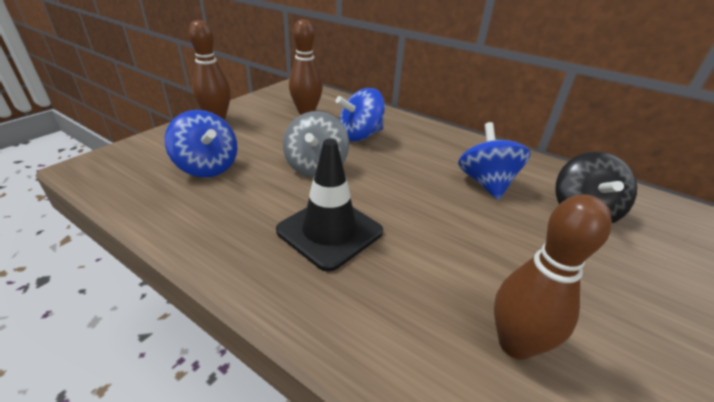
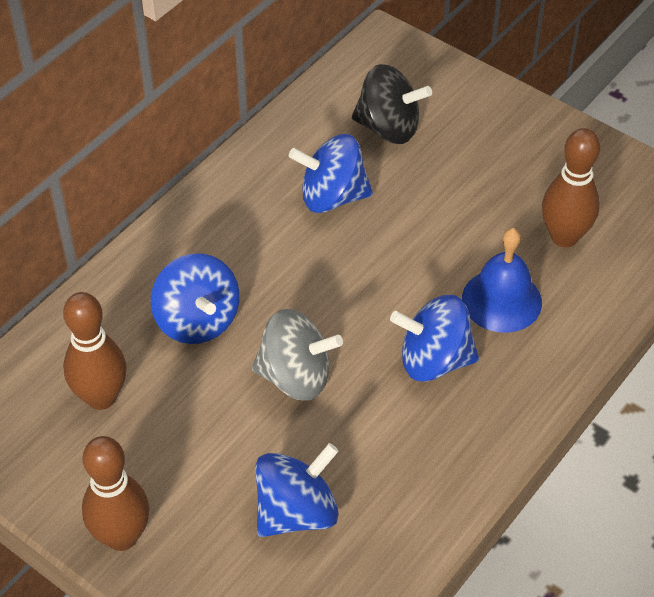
camera: 85 degrees left, 15 degrees up
black traffic cone [276,139,383,272] -> blue spinning top [390,295,479,382]
none -> blue bell [462,228,542,333]

